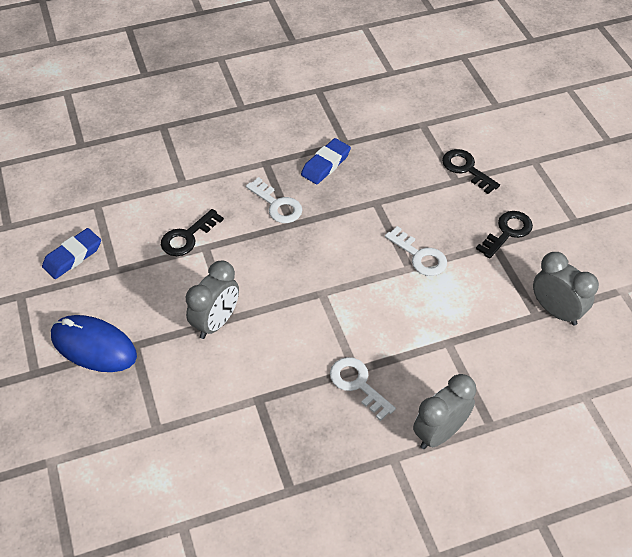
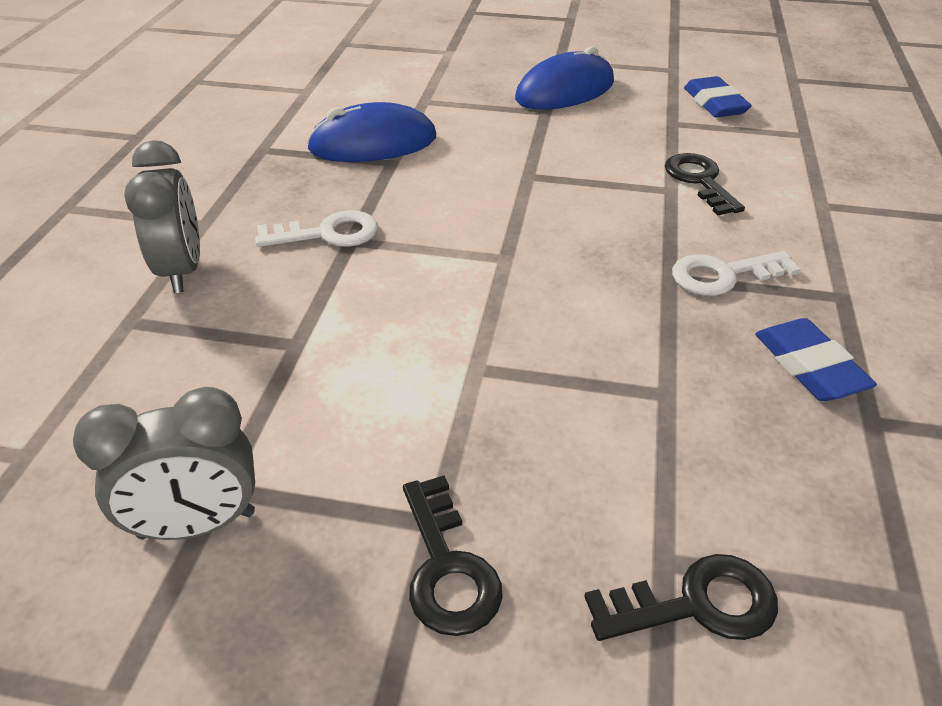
camera: 120 degrees right, 10 degrees down
grey clock [186,260,239,339] -> none
white key [385,226,447,276] -> none
none -> blue mouse [307,102,436,162]

